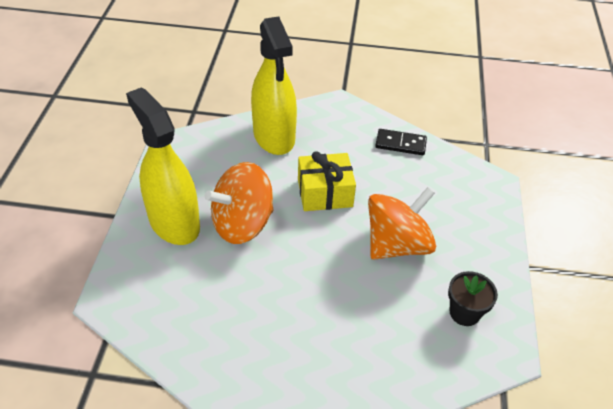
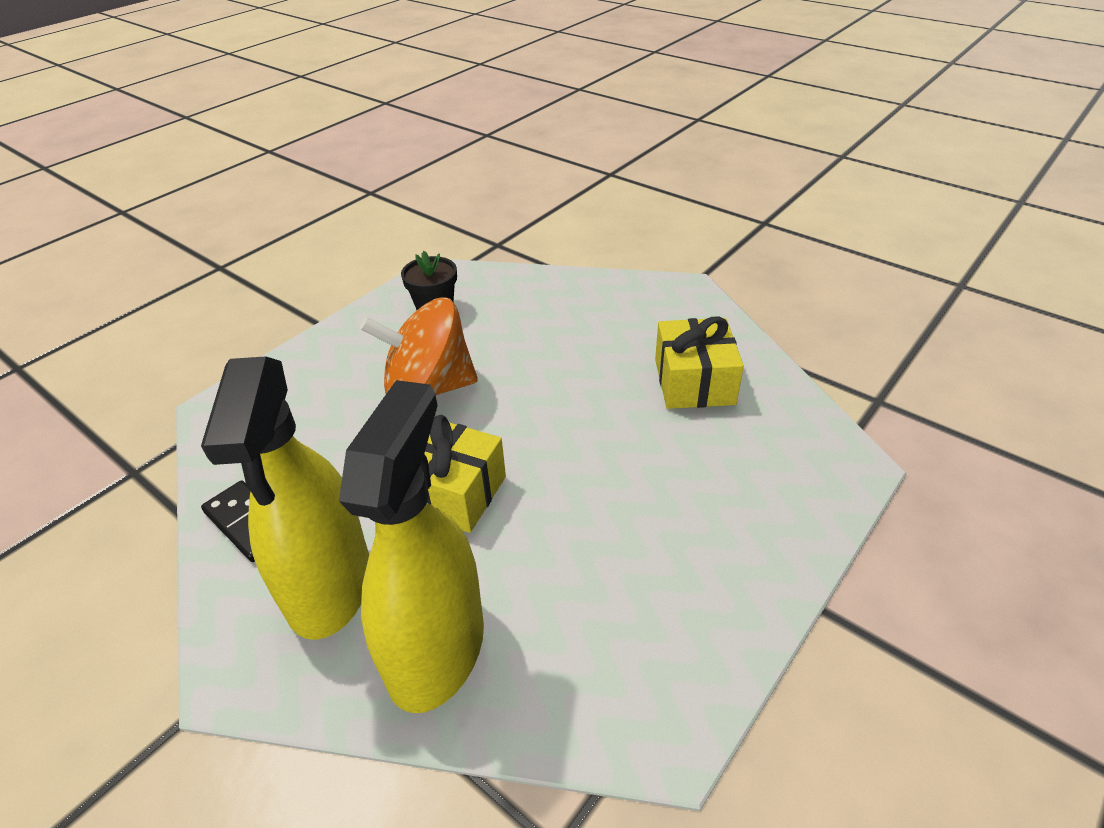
camera: 145 degrees left, 5 degrees down
yellow spray bottle [126,87,200,245] -> yellow spray bottle moved to [201,356,369,640]
orange spinning top [205,162,274,244] -> none
none -> yellow gift [655,316,744,409]

